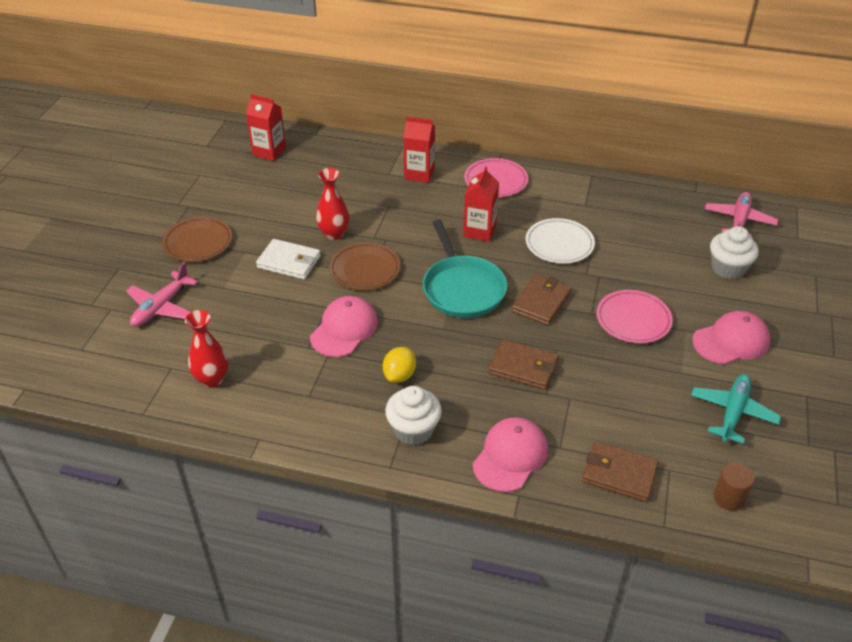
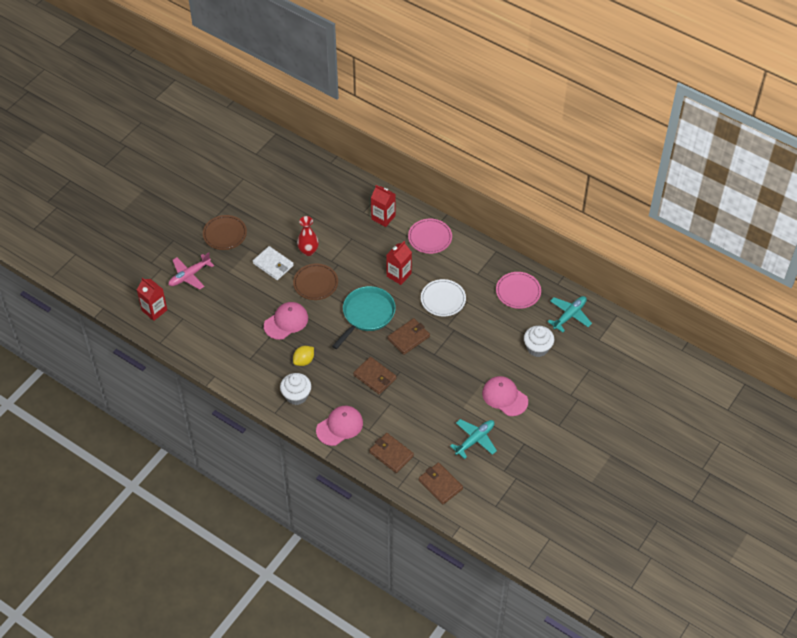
camera: 20 degrees right, 10 degrees up
red vase [185,310,228,388] -> none
red carton [246,94,286,161] -> red carton moved to [137,277,167,321]
turquoise pan [423,219,507,318] -> turquoise pan turned 150 degrees counterclockwise [332,286,396,349]
pink plate [596,290,673,343] -> pink plate moved to [496,272,541,309]
pink cap [692,311,770,364] -> pink cap turned 135 degrees counterclockwise [482,376,528,416]
pink plane [705,192,778,236] -> turquoise plane [548,296,592,332]
brown cylinder [714,463,754,511] -> brown wallet [419,463,463,504]

